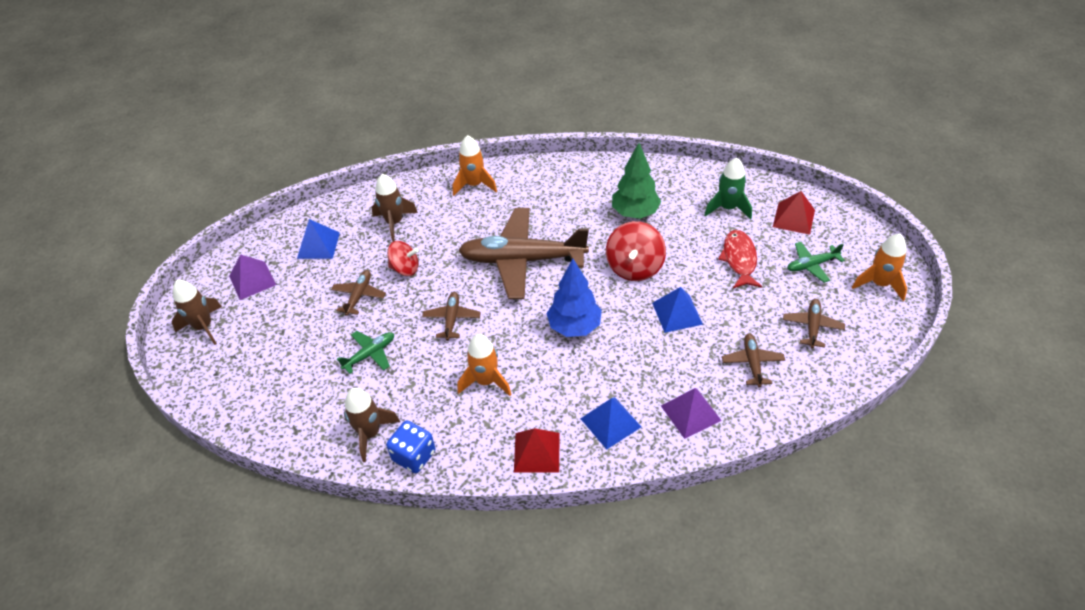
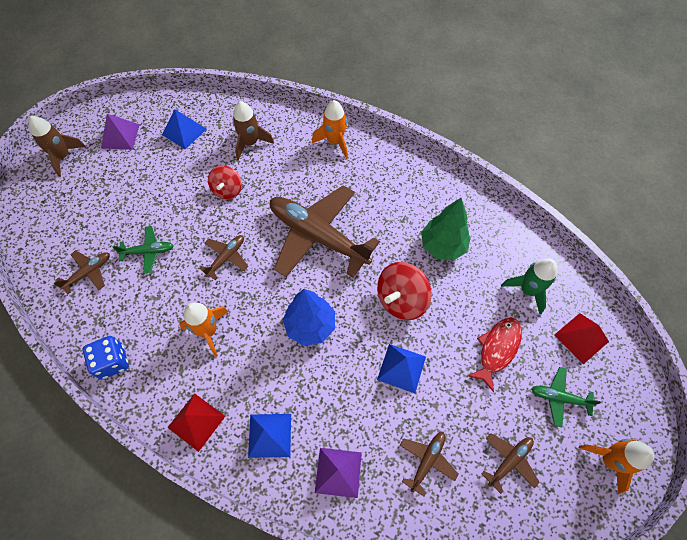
camera: 30 degrees right, 15 degrees up
brown plane [331,270,386,316] -> brown plane moved to [54,251,110,294]
brown rocket [344,388,400,462] -> none
red spinning top [387,241,419,276] -> red spinning top turned 60 degrees clockwise [208,165,242,199]

